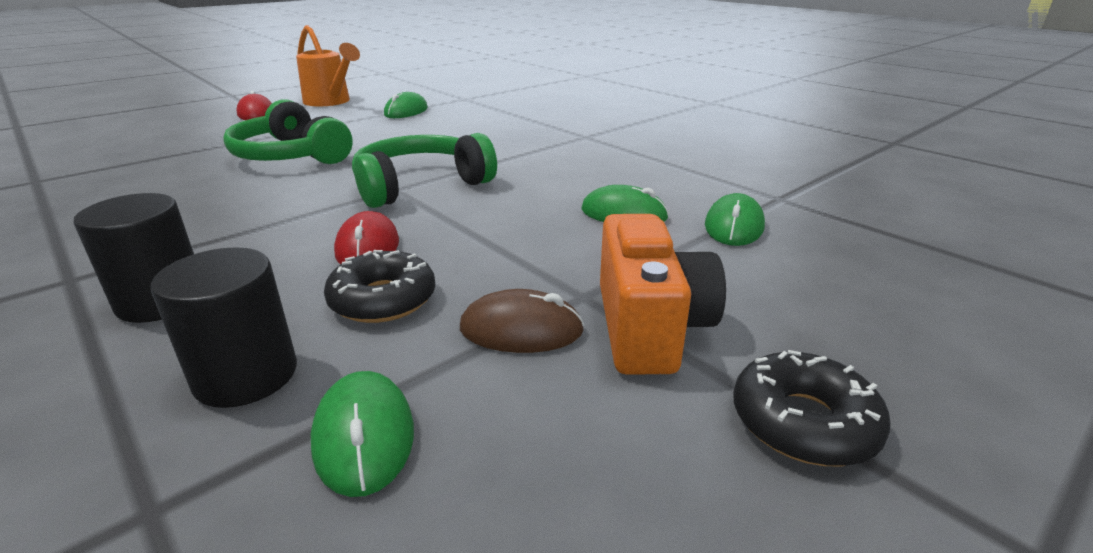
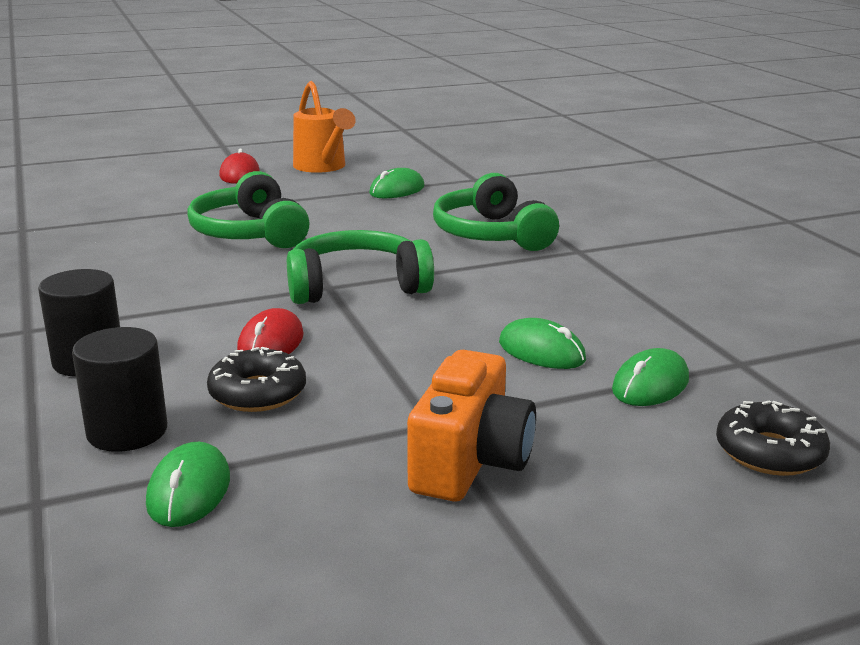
camera: 20 degrees right, 5 degrees down
brown mouse [460,289,584,353] -> none
black donut [733,350,891,466] -> black donut moved to [716,400,830,476]
none -> green headphones [433,173,559,251]

